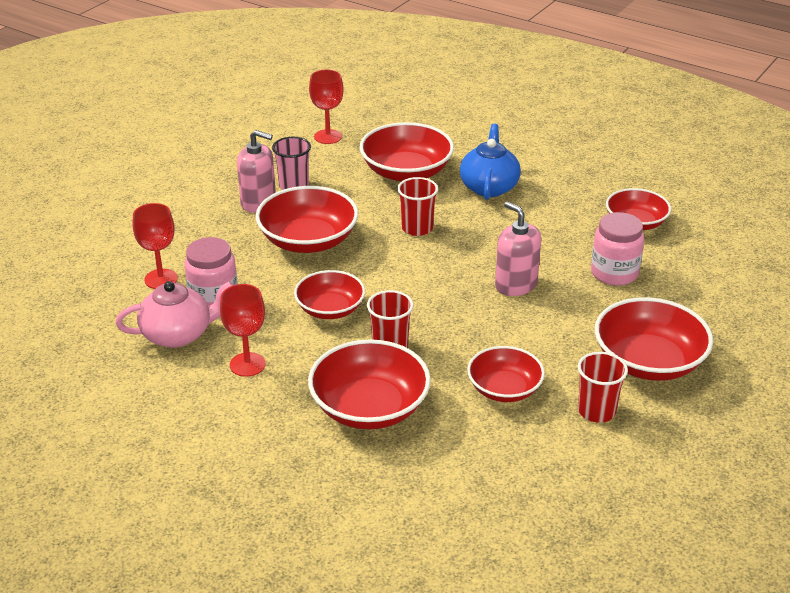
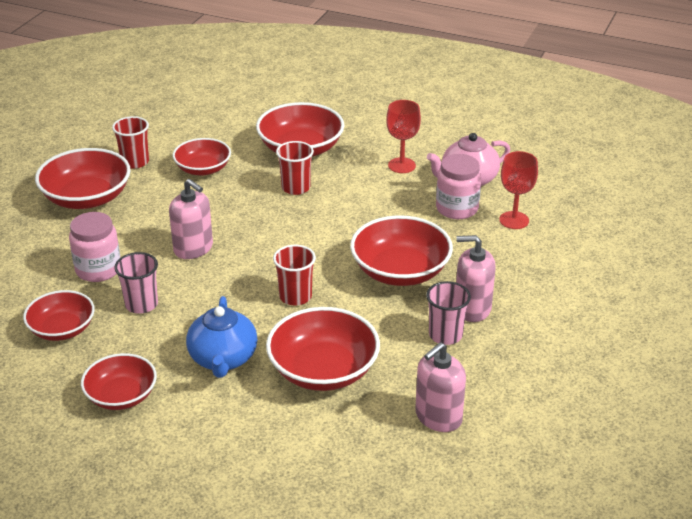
camera: 170 degrees right, 0 degrees up
red bowl [294,270,365,319] -> red bowl moved to [81,353,157,410]
red goblet [309,70,344,144] -> pink soap dispenser [415,342,466,432]
none -> pink cup [114,252,158,314]

